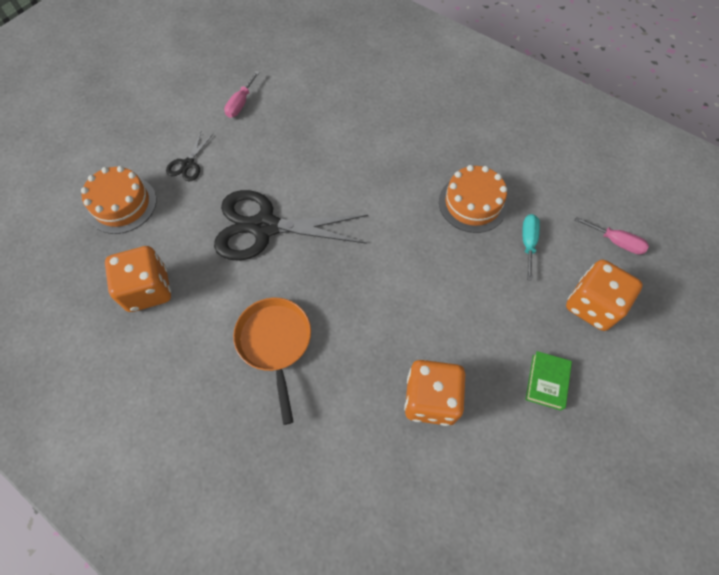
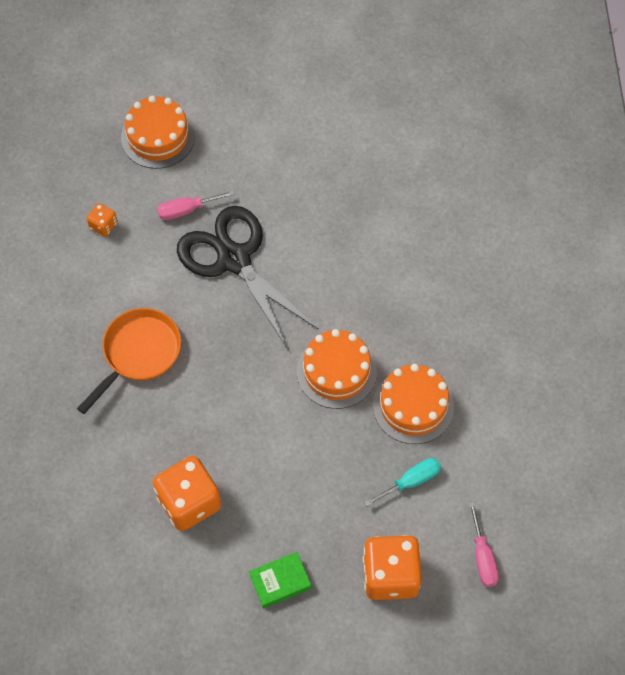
camera: 50 degrees right, 0 degrees up
orange dice [105,246,171,312] -> orange dice [87,203,117,237], size x0.48
black scissors [166,132,214,181] -> none
pink screwdriver [224,71,260,118] -> pink screwdriver moved to [157,190,234,220]
none -> orange cake [297,329,377,409]

